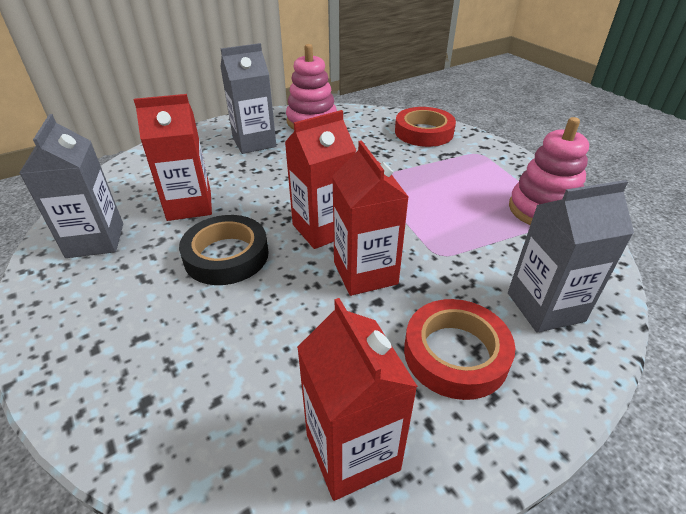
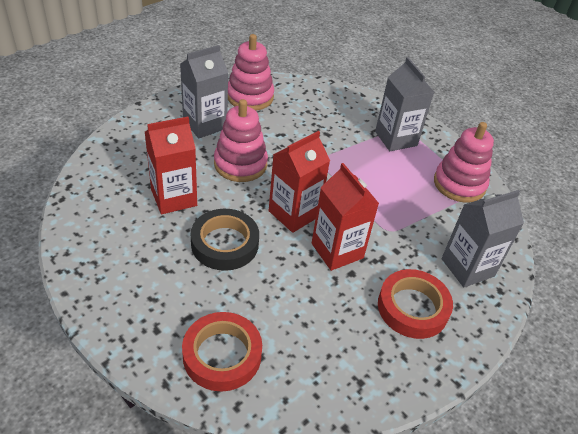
camera: 15 degrees left, 5 degrees up
grey carton [19,114,123,258] -> grey carton moved to [375,57,434,151]
red carton [297,298,418,501] -> none
red tape [395,107,456,147] -> red tape moved to [182,312,262,391]
none -> pink stacking toy [214,99,268,182]

